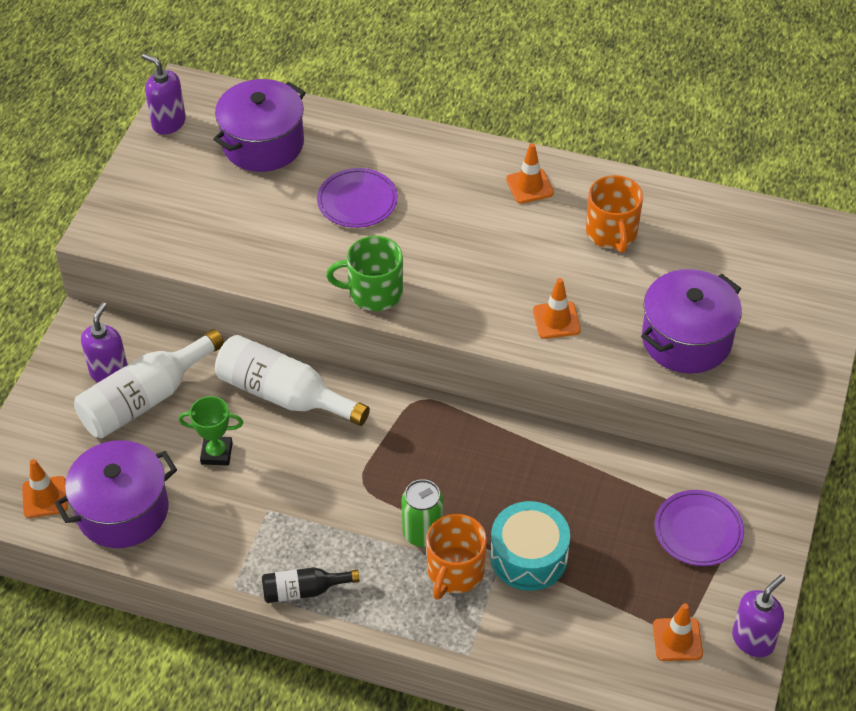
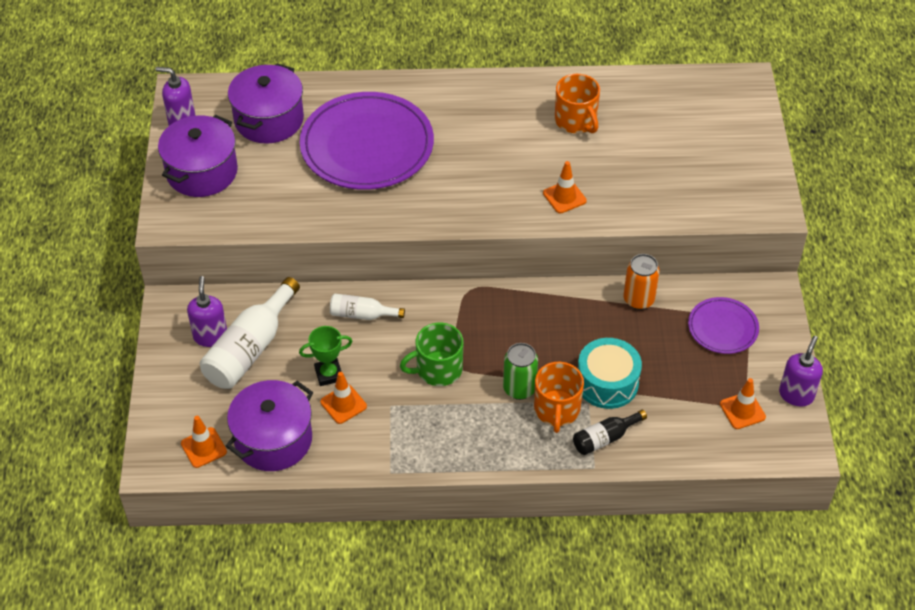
camera: 20 degrees left, 0 degrees up
white bottle [215,335,370,426] -> white bottle [330,293,405,320], size x0.55
black bottle [262,567,360,603] -> black bottle moved to [573,410,647,455]
purple plate [317,168,398,228] -> purple plate [300,92,434,190], size x1.98
green mug [326,236,403,311] -> green mug moved to [400,323,463,386]
orange traffic cone [506,143,554,204] -> orange traffic cone moved to [320,372,367,424]
purple pot [641,269,742,374] -> purple pot moved to [158,115,238,197]
none -> orange can [624,254,660,310]

